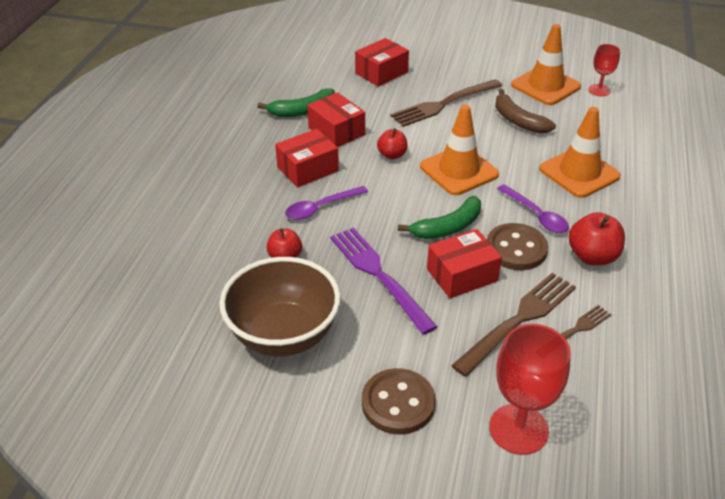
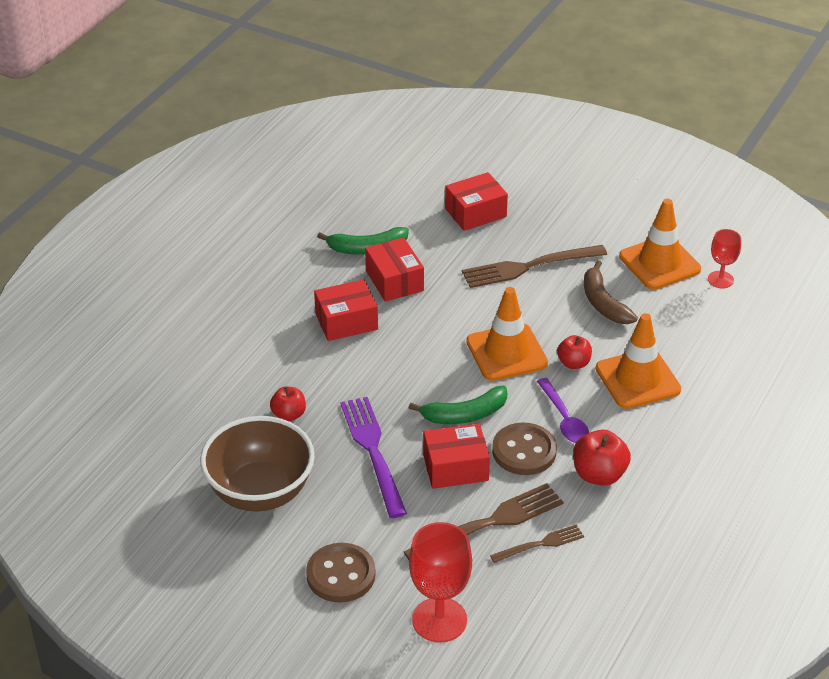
camera: 15 degrees right, 0 degrees up
purple spoon [285,186,368,220] -> none
red apple [377,128,408,159] -> red apple moved to [557,335,592,369]

